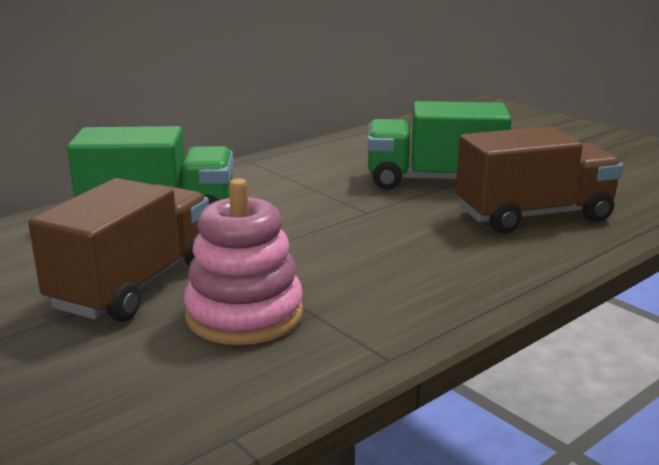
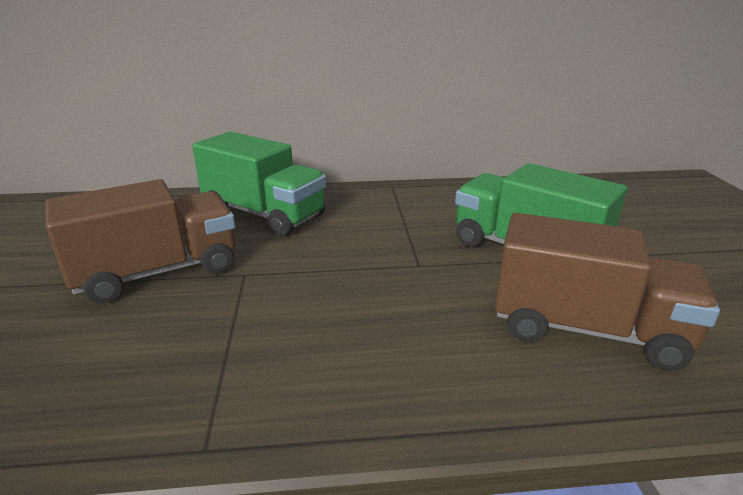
camera: 35 degrees right, 5 degrees up
pink stacking toy [184,178,303,345] -> none

